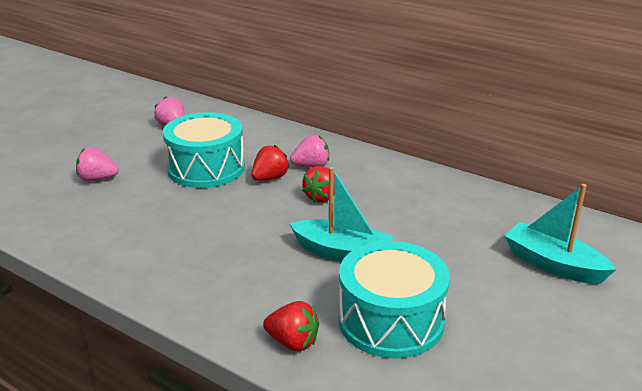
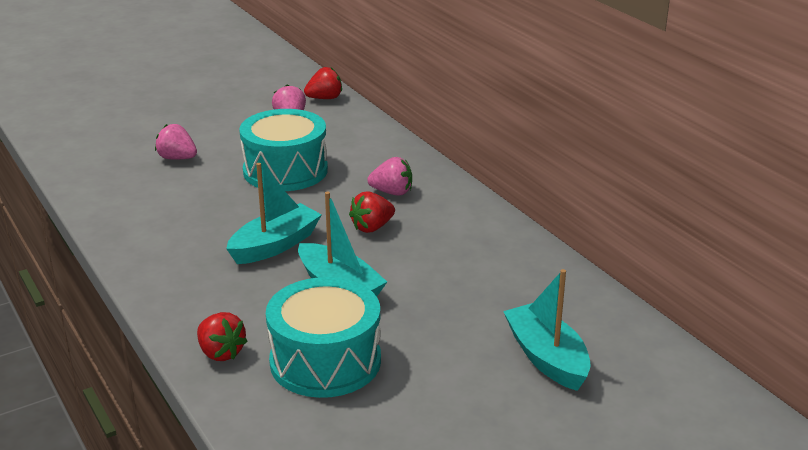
camera: 25 degrees right, 0 degrees up
red strawberry [251,145,290,181] -> red strawberry moved to [304,67,342,99]
none -> turquoise boat [226,163,322,264]

